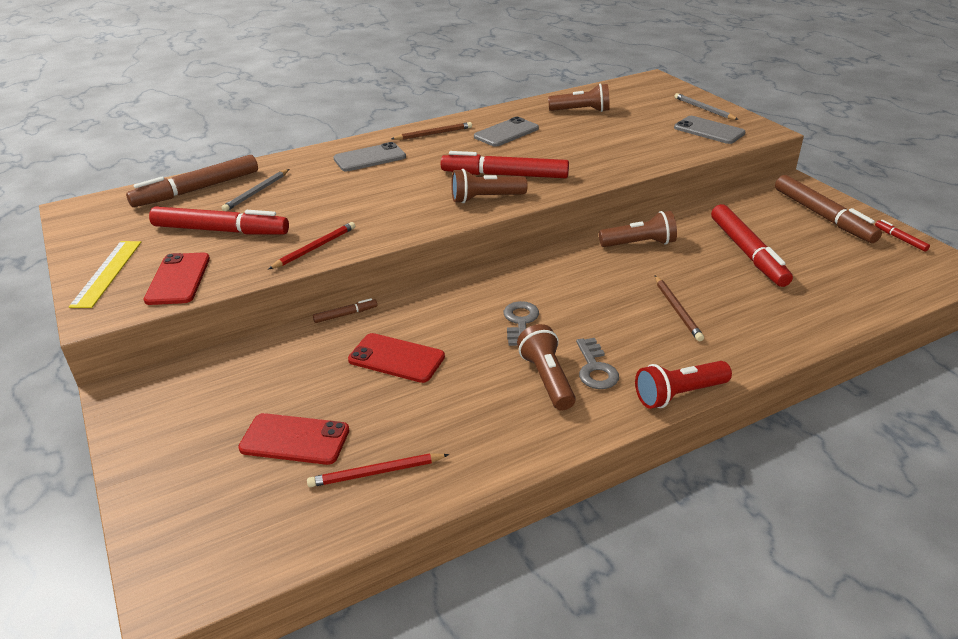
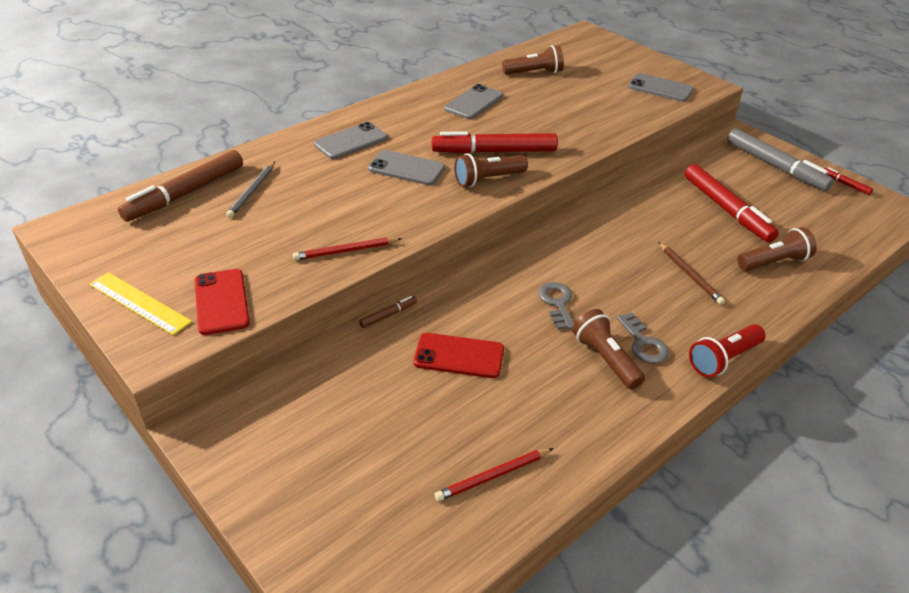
camera: 15 degrees left, 5 degrees up
yellow ruler [69,241,141,308] -> yellow ruler turned 45 degrees counterclockwise [89,272,192,335]
red marker [149,206,289,235] -> none
red phone [238,413,349,465] -> none
red pencil [268,222,355,269] -> red pencil turned 135 degrees counterclockwise [293,237,402,260]
brown pencil [391,122,472,140] -> none
brown flashlight [599,211,677,247] -> brown flashlight moved to [737,227,817,271]
grey pencil [675,93,739,120] -> none
brown marker [775,175,882,243] -> grey marker [727,128,834,191]
none -> grey phone [368,150,445,185]

